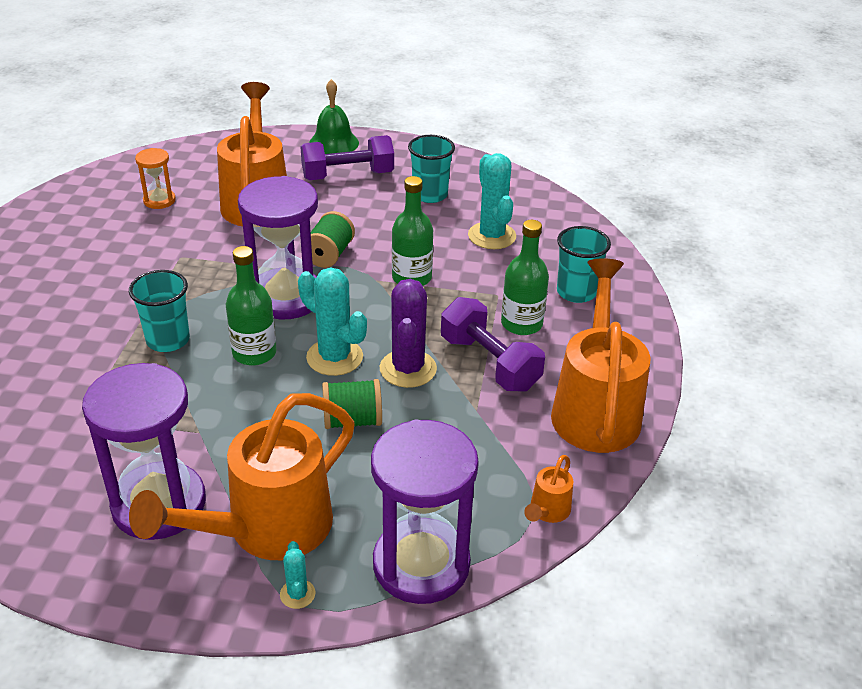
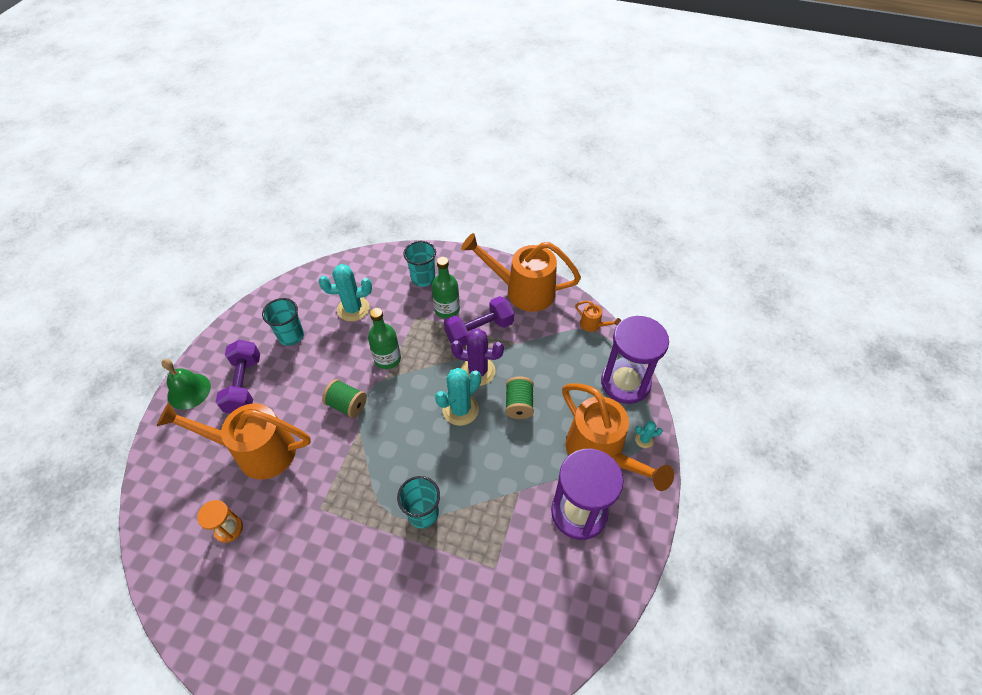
camera: 80 degrees left, 15 degrees up
green bottle [226,246,277,366] -> none
purple hourglass [238,176,318,319] -> none

